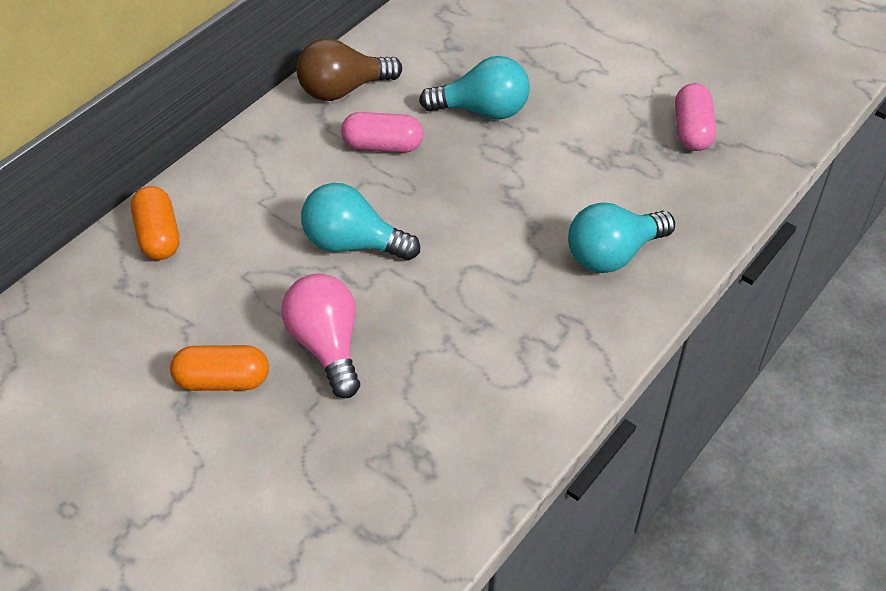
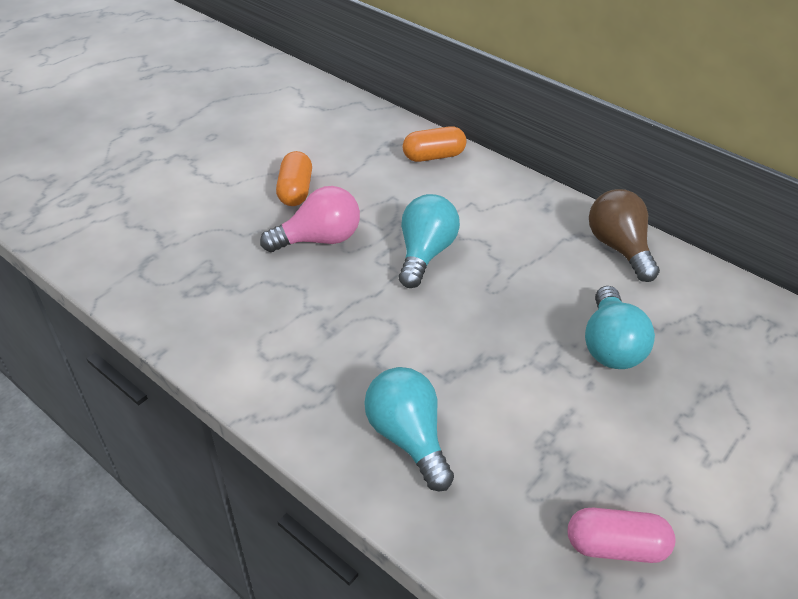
camera: 90 degrees right, 5 degrees down
pink capsule [341,112,423,153] -> none

